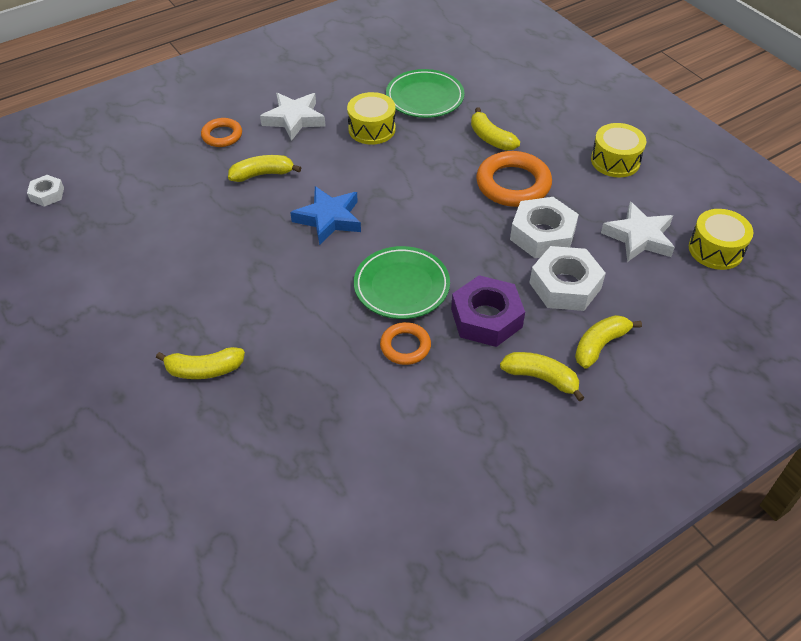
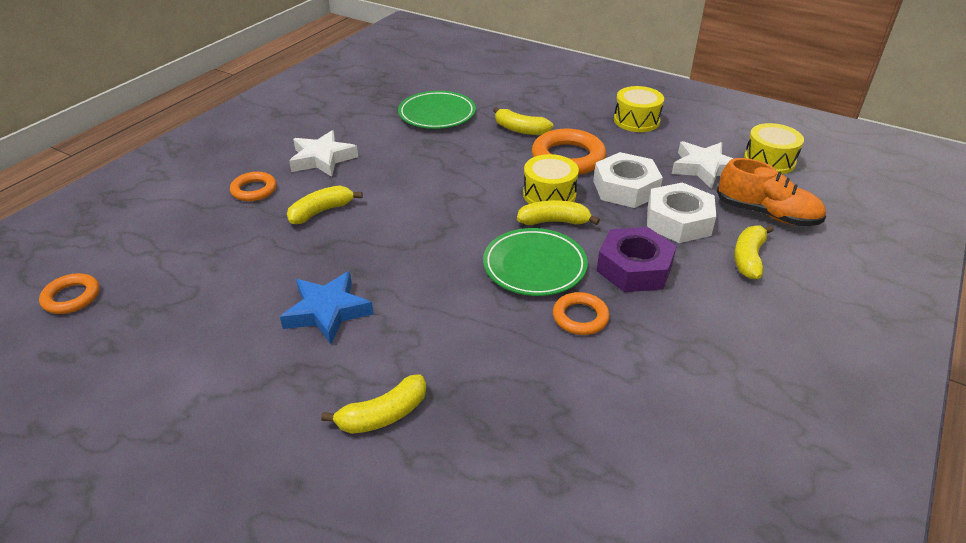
camera: 25 degrees left, 10 degrees down
white nut [27,175,64,207] -> orange ring [39,273,100,314]
blue star [290,186,361,245] -> blue star moved to [280,271,374,344]
yellow drum [347,92,396,145] -> yellow drum moved to [523,154,579,204]
yellow banana [500,352,585,402] -> yellow banana moved to [517,200,600,225]
none -> orange shoe [717,158,826,226]

